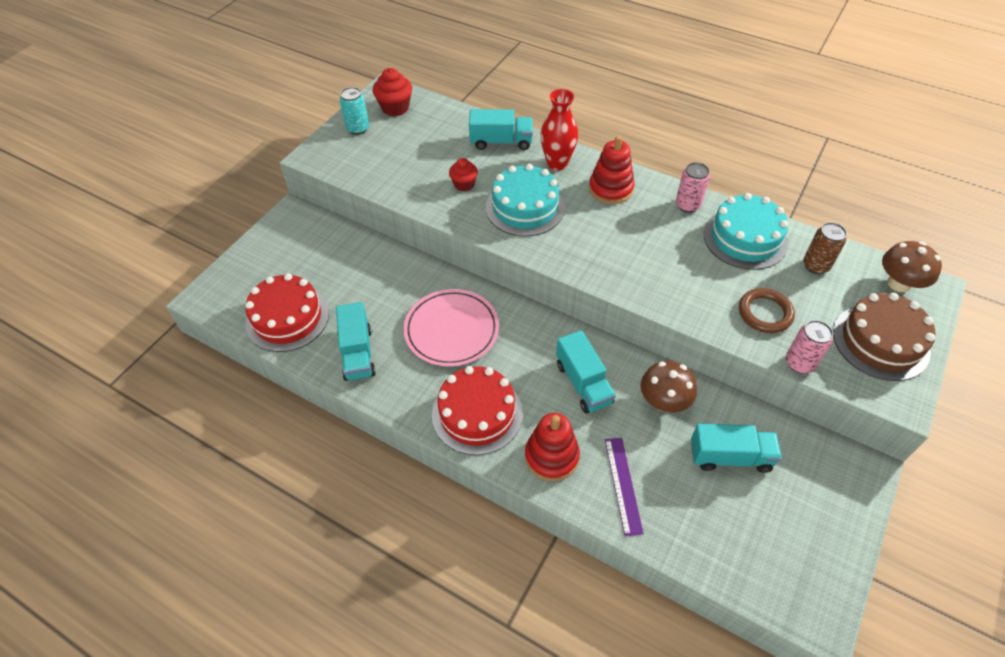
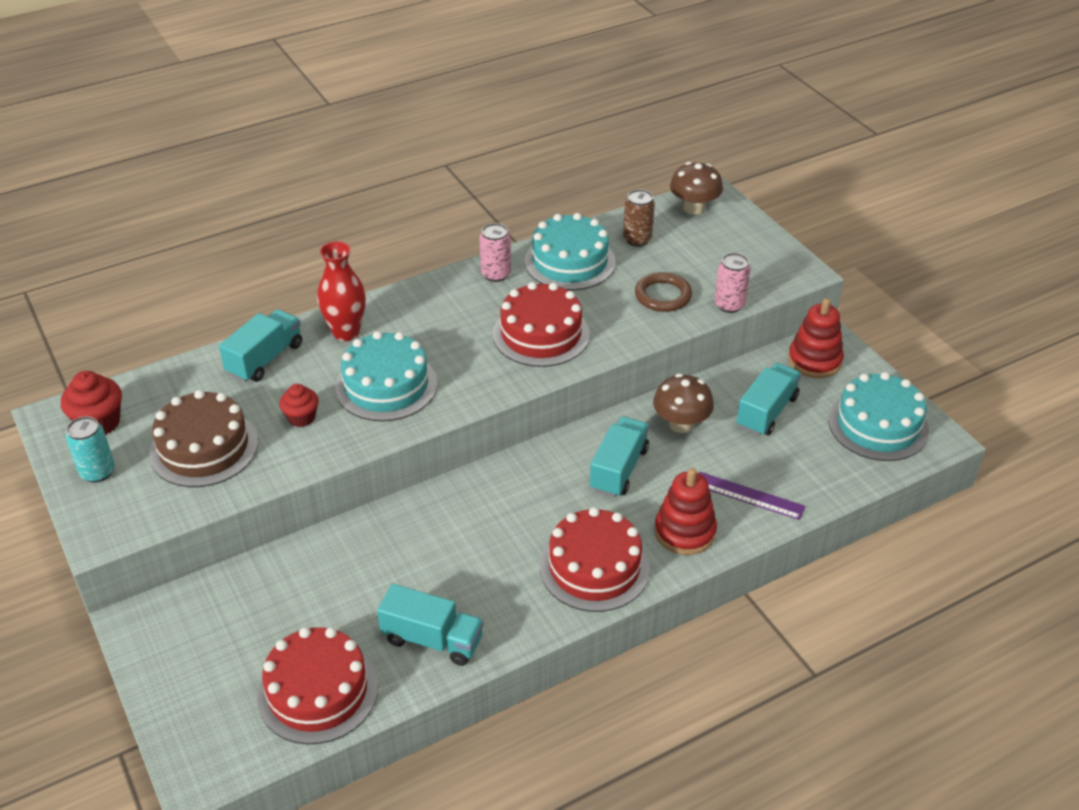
camera: 60 degrees left, 10 degrees down
pink plate [403,289,499,367] -> none
turquoise truck [556,330,616,413] -> turquoise truck turned 75 degrees counterclockwise [590,416,649,497]
red stacking toy [589,135,635,204] -> red stacking toy moved to [788,298,844,378]
brown cake [833,293,936,381] -> brown cake moved to [149,390,258,487]
none -> red cake [493,282,590,367]
none -> turquoise cake [828,372,929,461]

